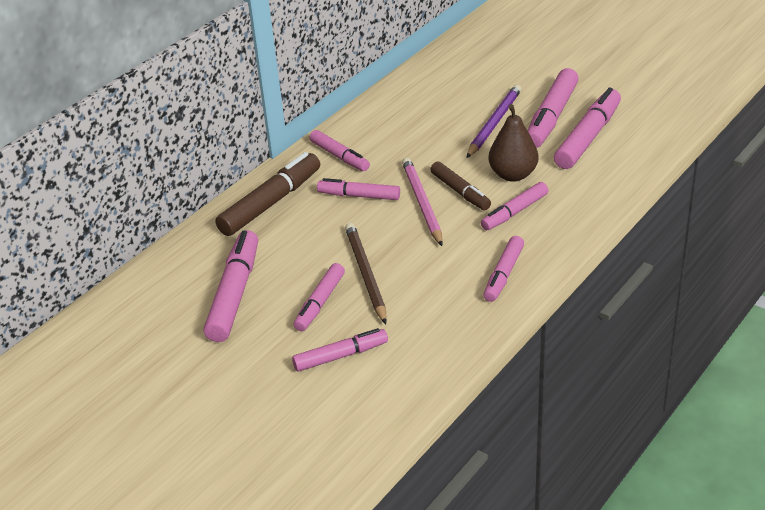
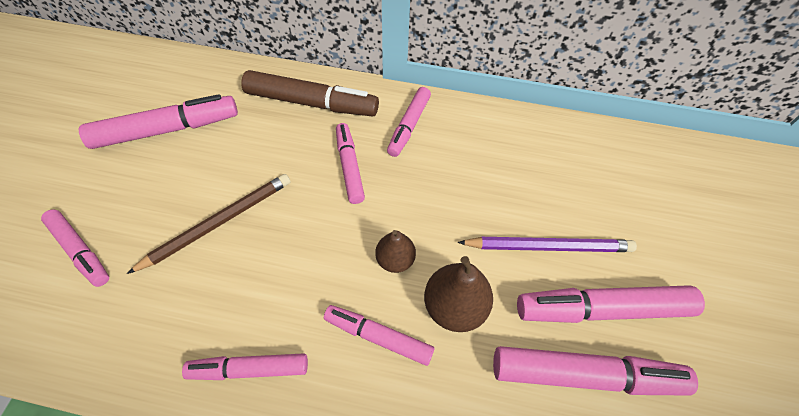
camera: 60 degrees right, 20 degrees up
pink marker [294,263,345,331] -> none
pink pencil [402,158,443,246] -> none
brown marker [430,162,491,210] -> brown pear [375,230,416,273]

